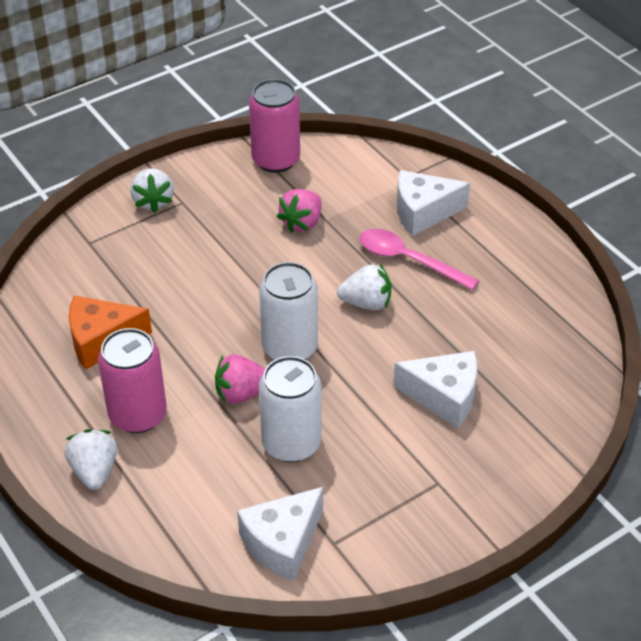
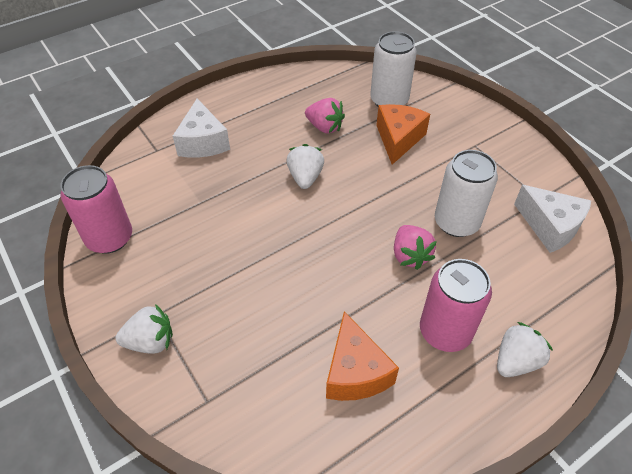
camera: 90 degrees left, 5 degrees up
white strawberry [65,429,117,490] -> white strawberry turned 150 degrees clockwise [497,322,553,377]
white can [259,262,318,360] -> white can moved to [370,31,417,106]
pink strawberry [277,189,321,233] -> pink strawberry moved to [305,98,345,134]
pink spoon [360,229,479,290] -> none
white cheese [393,351,477,428] -> orange cheese [376,104,430,165]

